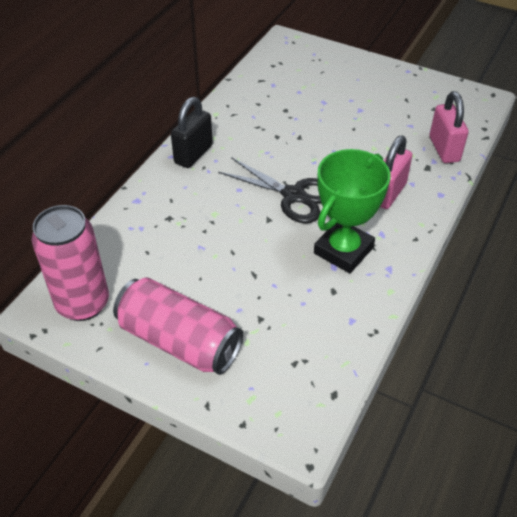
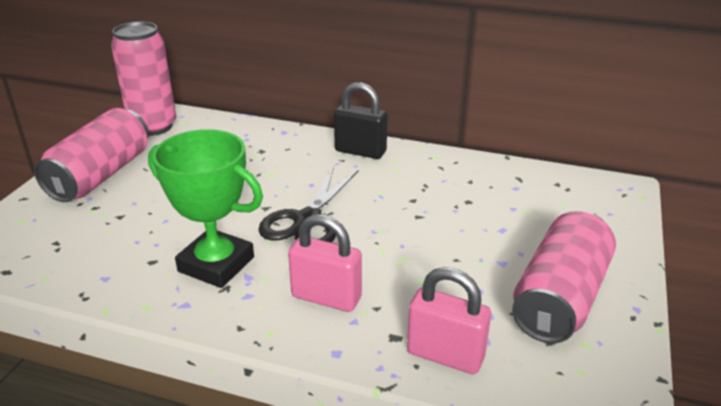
camera: 80 degrees right, 15 degrees down
pink padlock [430,91,469,163] -> pink padlock turned 45 degrees clockwise [407,267,491,374]
none -> pink can [512,211,616,343]

